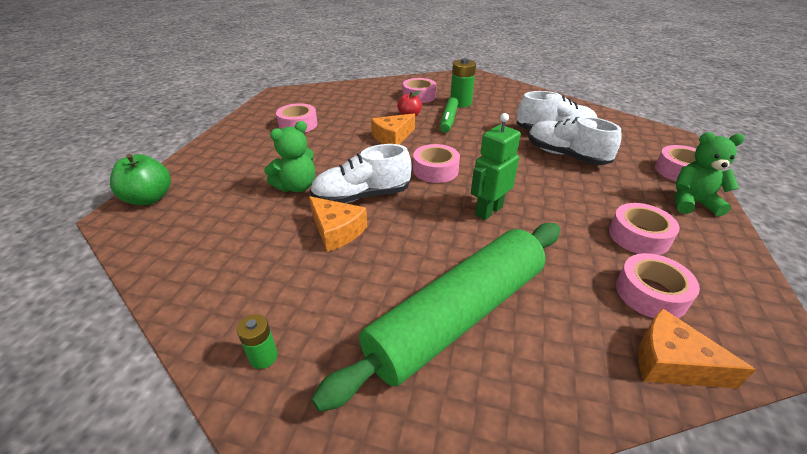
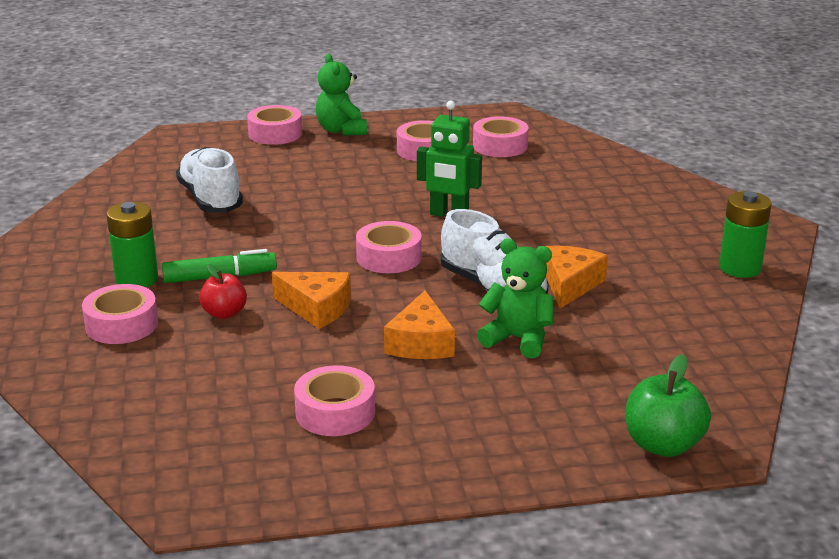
camera: 115 degrees left, 10 degrees down
green battery [237,314,278,369] -> green battery [719,191,772,278], size x1.73
green rolling pin [311,223,560,412] -> none
white shoe [528,117,621,165] -> none
orange cheese [638,308,756,388] -> orange cheese moved to [384,291,455,359]

